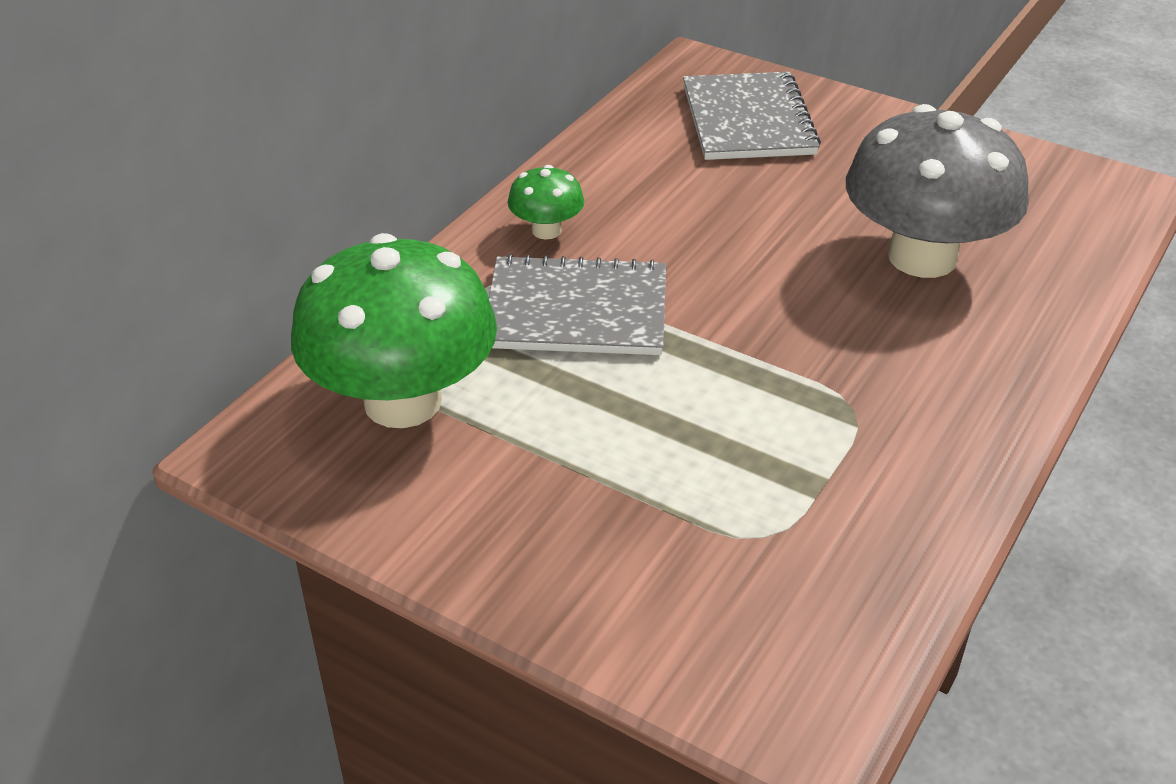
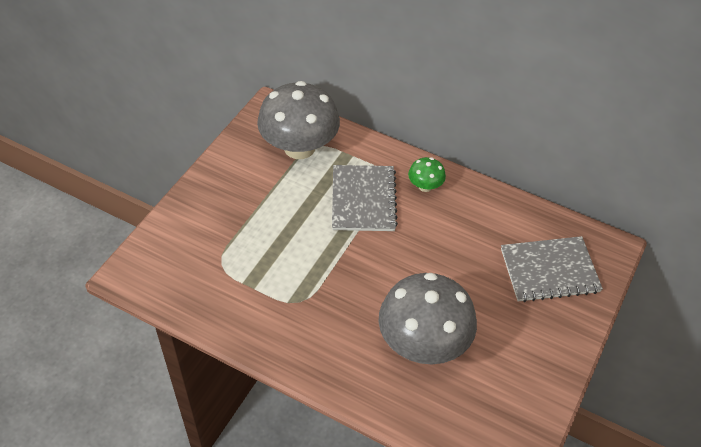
camera: 85 degrees right, 10 degrees up
green mushroom [291,233,497,428] -> grey mushroom [257,81,340,159]

